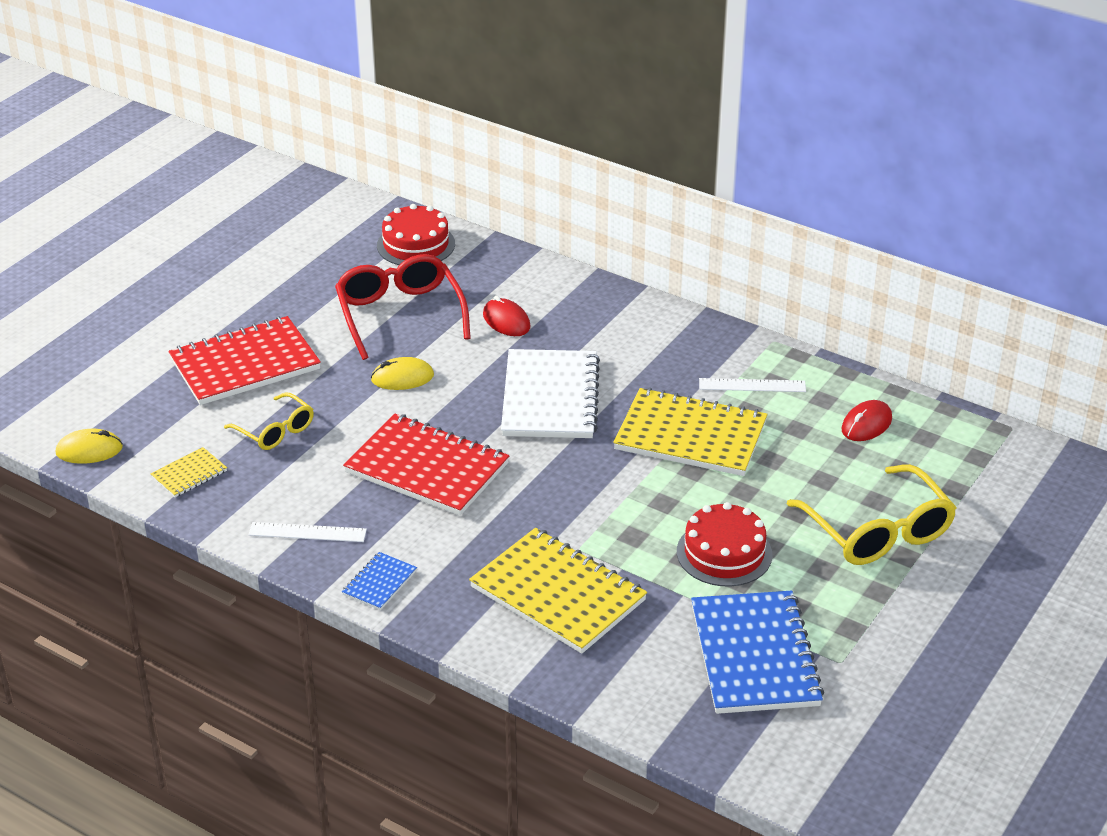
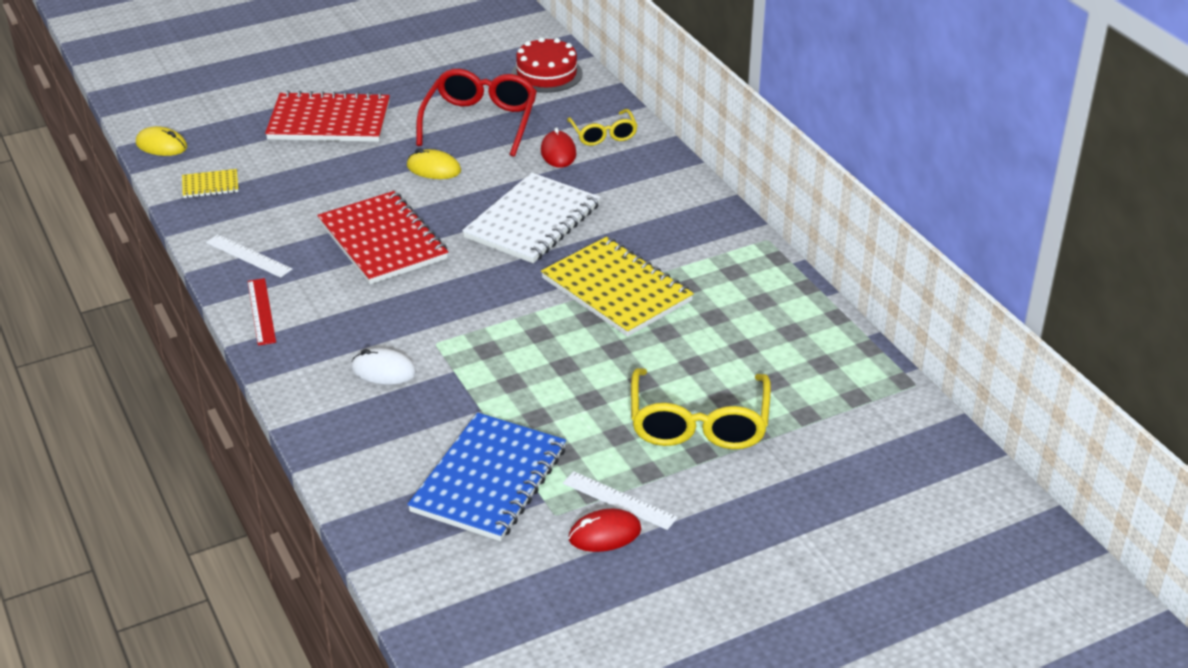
camera: 30 degrees right, 0 degrees up
yellow glasses [224,392,314,450] -> yellow glasses moved to [567,109,638,146]
blue notebook [342,552,417,610] -> red ruler [248,278,276,346]
yellow notebook [469,528,647,654] -> white mouse [351,348,416,384]
red cake [677,502,772,587] -> none
white ruler [699,378,806,392] -> white ruler moved to [563,471,678,530]
red mouse [841,400,892,441] -> red mouse moved to [568,509,641,552]

